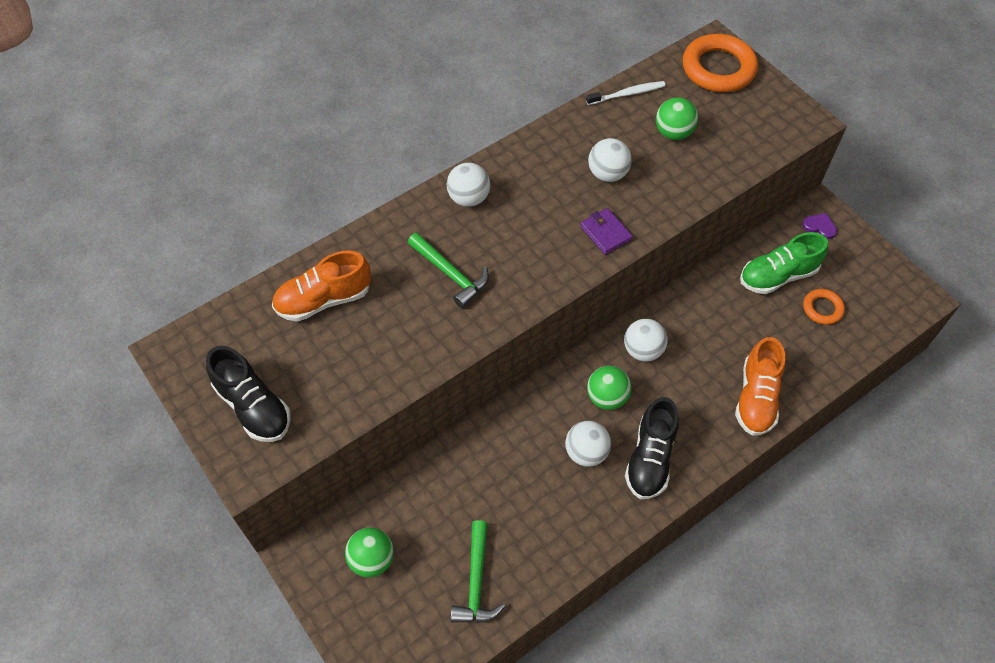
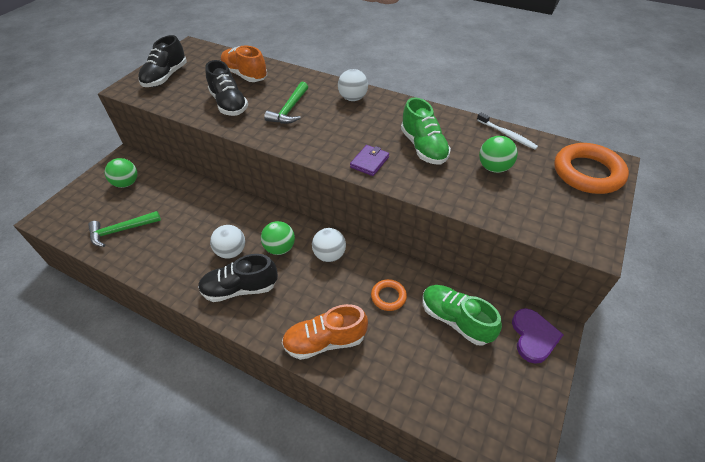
camera: 65 degrees right, 10 degrees down
white ball [588,138,632,182] -> green shoe [401,97,451,164]
purple heart [802,213,837,239] -> purple heart [512,308,564,364], size x1.69
orange ring [803,289,845,325] -> orange ring moved to [371,279,407,311]
none -> black shoe [205,60,248,116]

